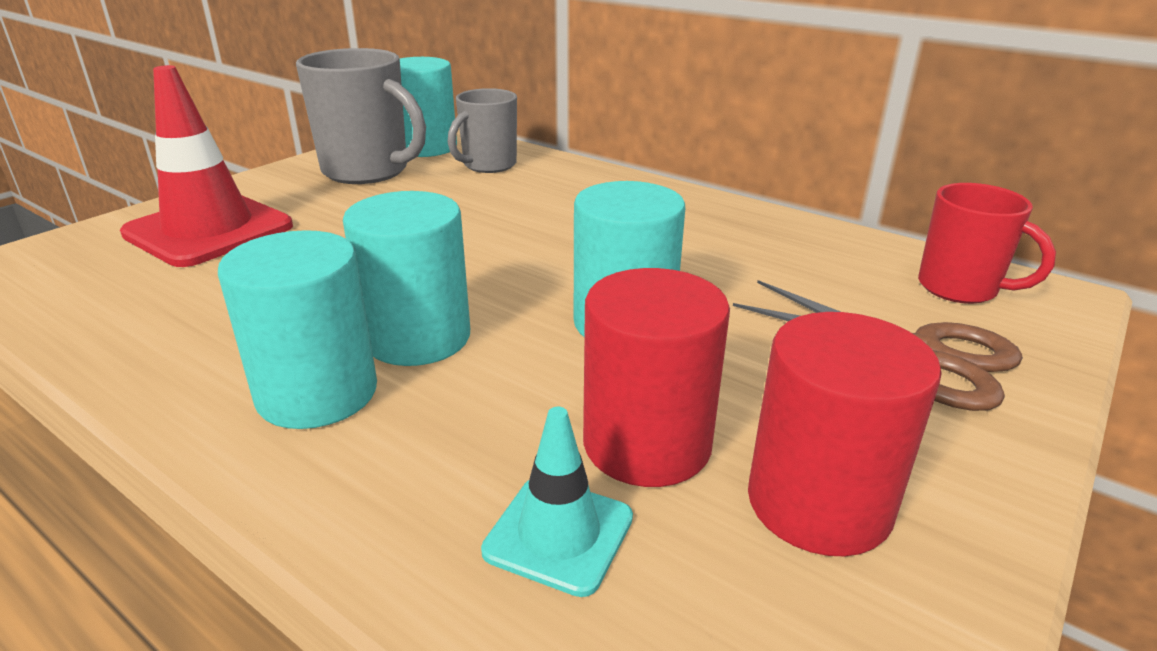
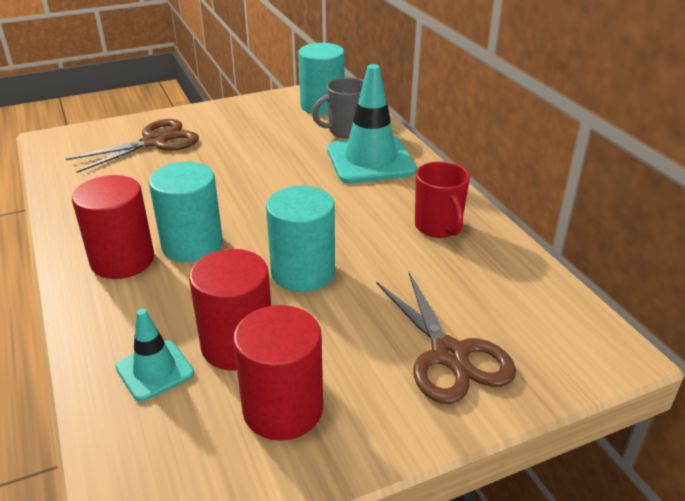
camera: 30 degrees right, 5 degrees up
red traffic cone [120,65,293,267] -> brown scissors [66,119,199,173]
turquoise cylinder [218,230,377,429] -> red cylinder [72,175,154,279]
grey mug [296,48,426,184] -> none
red mug [918,183,1056,304] -> red mug moved to [415,161,470,238]
none -> turquoise traffic cone [327,64,417,183]

